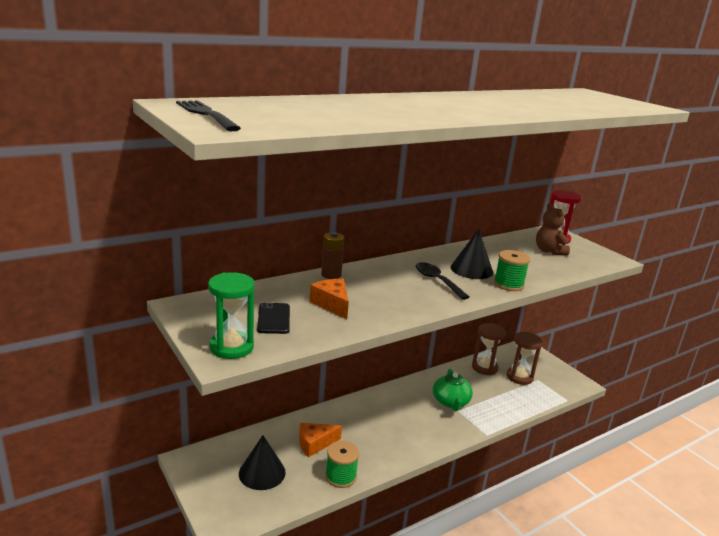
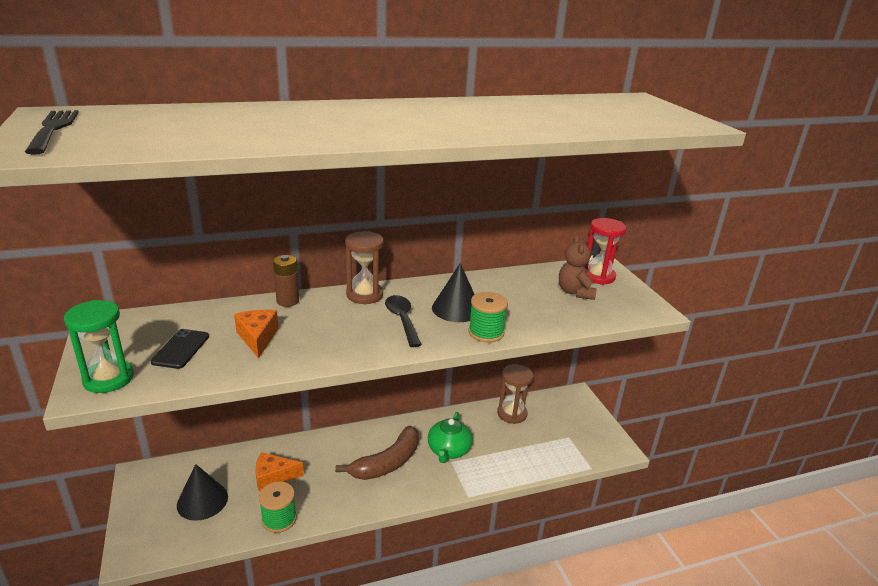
camera: 15 degrees right, 5 degrees up
brown hourglass [507,331,542,385] -> brown hourglass moved to [345,231,384,304]
none -> brown banana [335,425,419,480]

